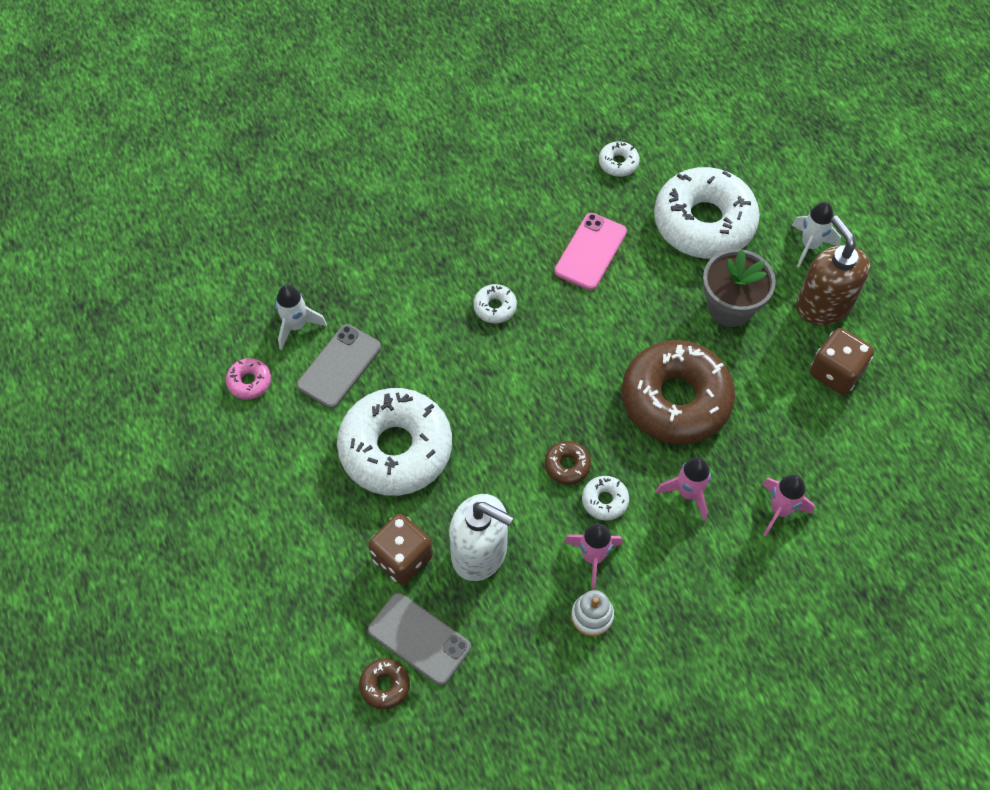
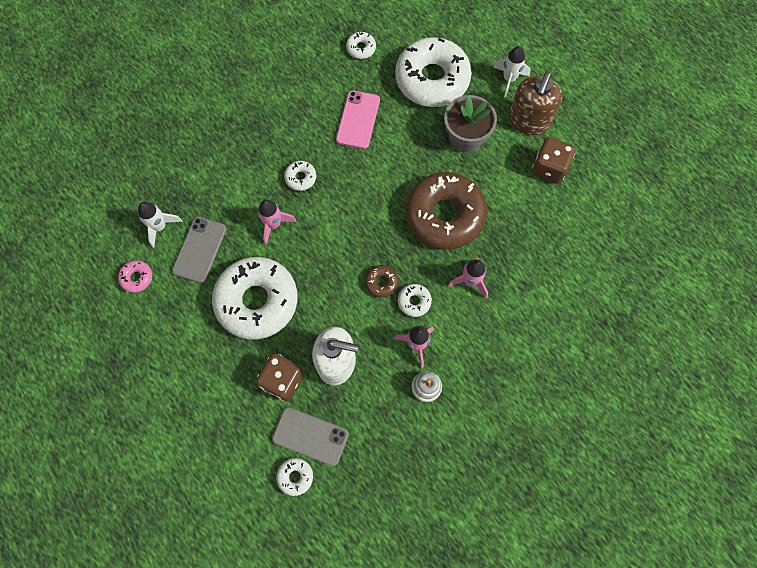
camera: 15 degrees left, 10 degrees up
brown donut [359,658,410,709] -> white donut [276,458,313,496]
pink rocket [762,475,815,536] -> pink rocket moved to [258,200,296,245]
brown soap dispenser [796,215,870,325] -> brown soap dispenser turned 120 degrees counterclockwise [509,72,563,135]

